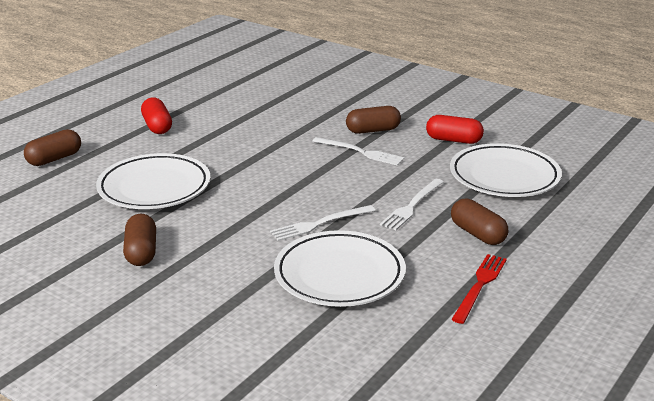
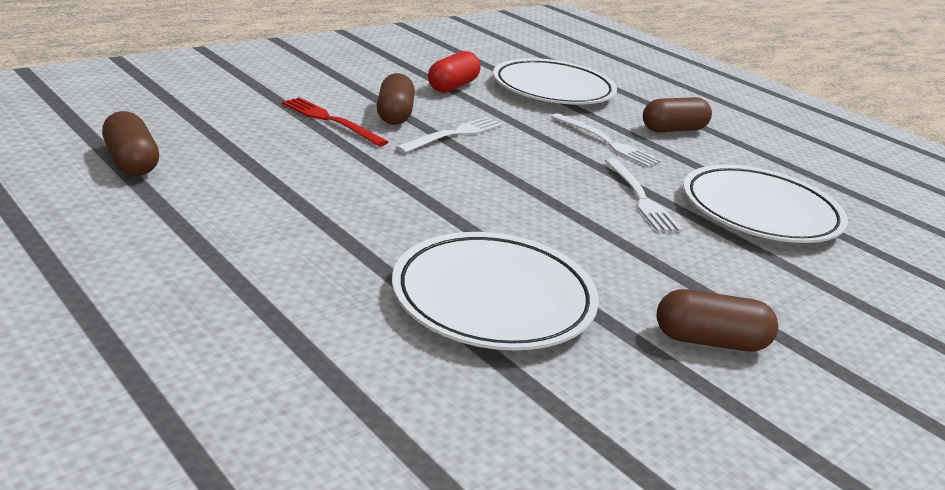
camera: 80 degrees left, 0 degrees up
brown capsule [24,129,81,166] -> brown capsule moved to [102,111,159,176]
red capsule [141,97,172,134] -> none
red fork [451,254,507,324] -> red fork moved to [282,97,388,146]

